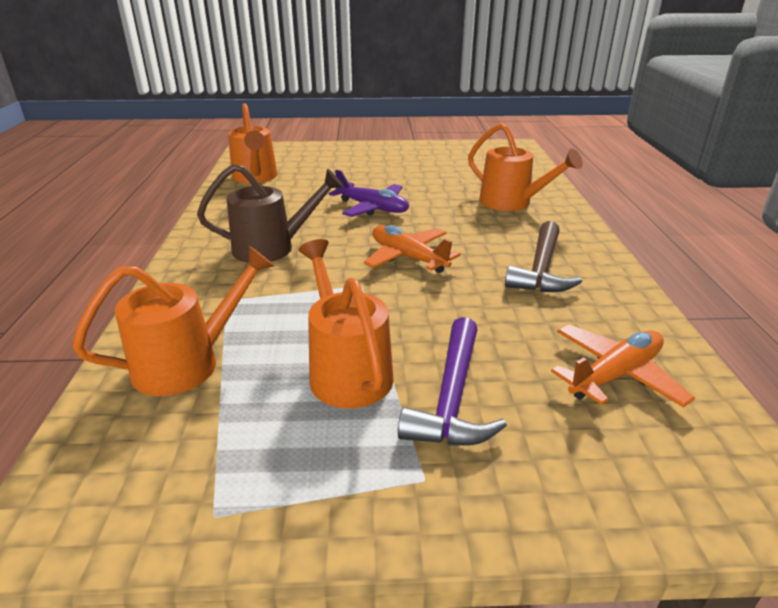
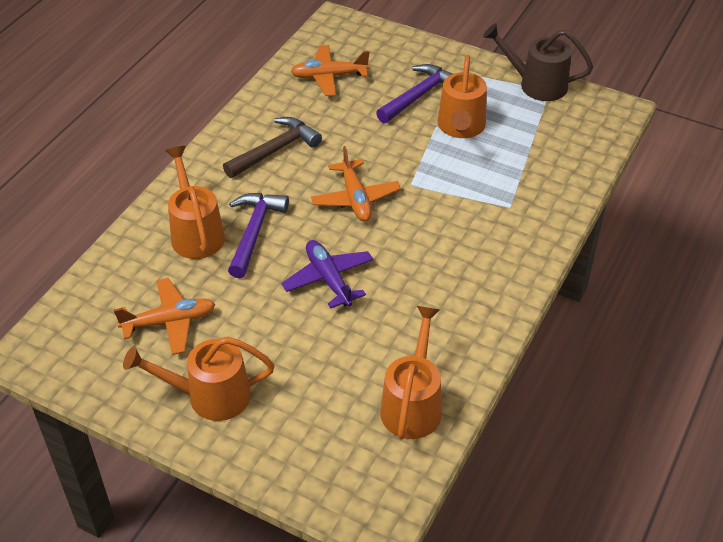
camera: 150 degrees left, 15 degrees up
orange watering can [72,246,275,396] -> orange watering can moved to [123,337,274,421]
brown watering can [197,164,344,263] -> brown watering can moved to [483,23,593,101]
none -> orange plane [114,278,215,355]
none -> purple hammer [228,193,289,278]

